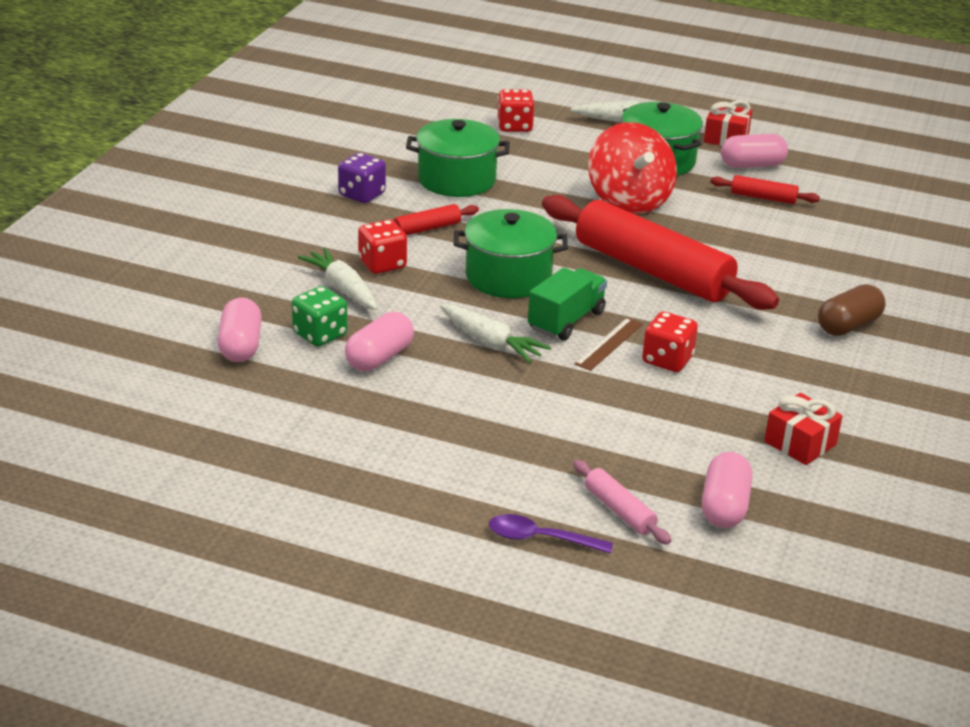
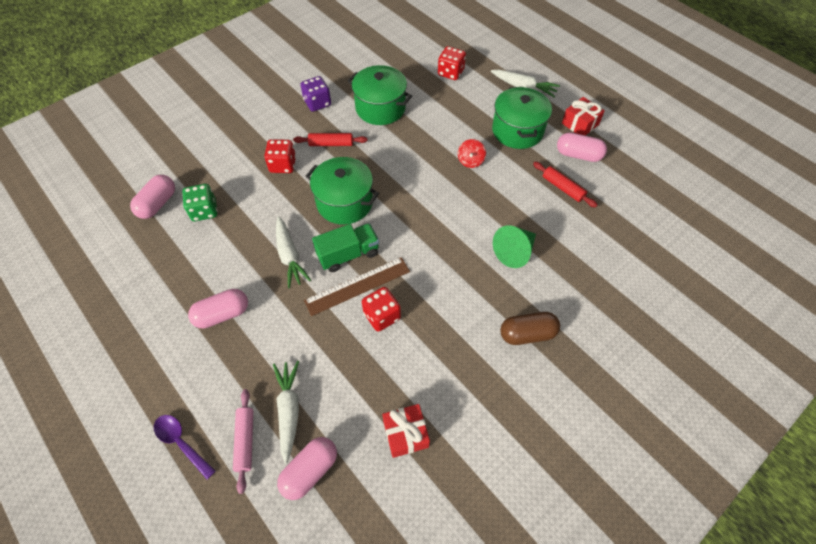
camera: 30 degrees right, 25 degrees up
white carrot [297,248,378,310] -> white carrot moved to [273,361,299,464]
pink capsule [345,312,414,371] -> pink capsule moved to [188,289,248,328]
red rolling pin [542,195,779,310] -> none
brown ruler [574,318,643,371] -> brown ruler [304,257,410,316], size x1.53
red spinning top [588,122,677,214] -> red spinning top [458,139,486,168], size x0.44
none -> green cone [493,225,536,268]

